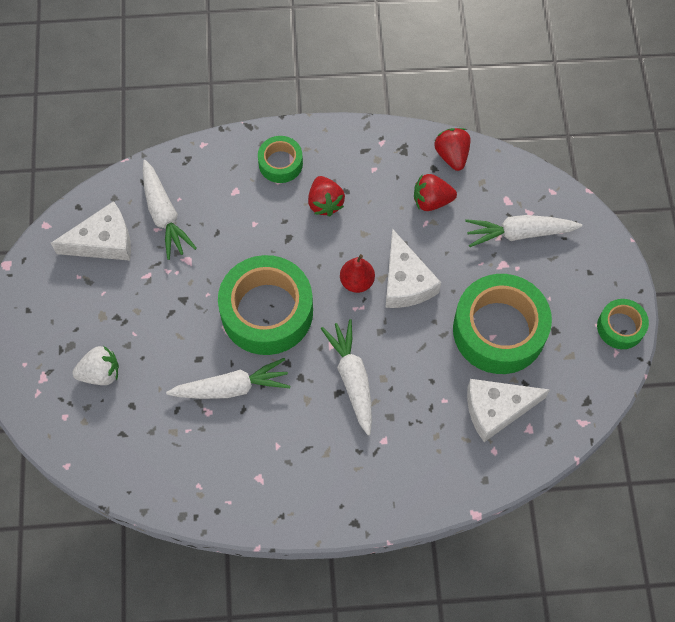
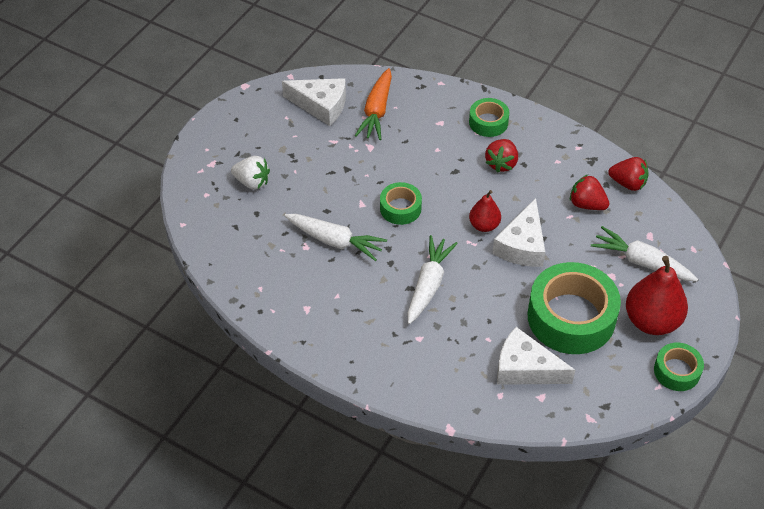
camera: 35 degrees right, 15 degrees down
white carrot [143,160,197,260] -> orange carrot [355,68,392,140]
green tape [218,255,313,355] -> green tape [380,182,422,225], size x0.51
red strawberry [434,128,470,171] -> red strawberry turned 90 degrees clockwise [608,157,649,191]
none -> red pear [626,256,688,335]

